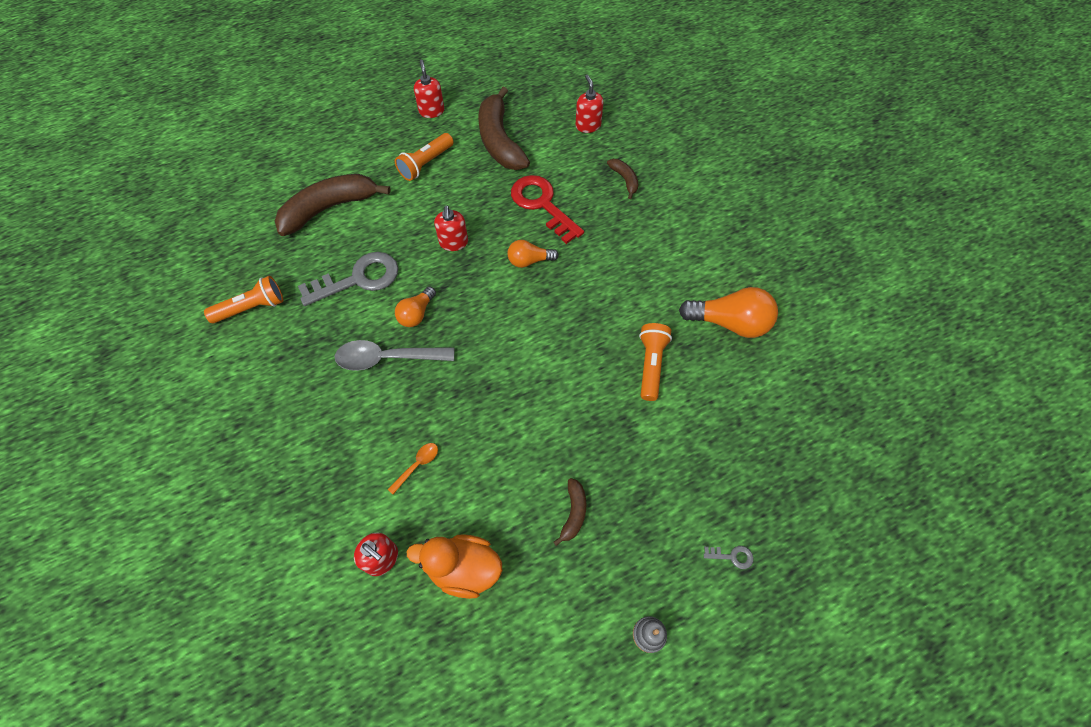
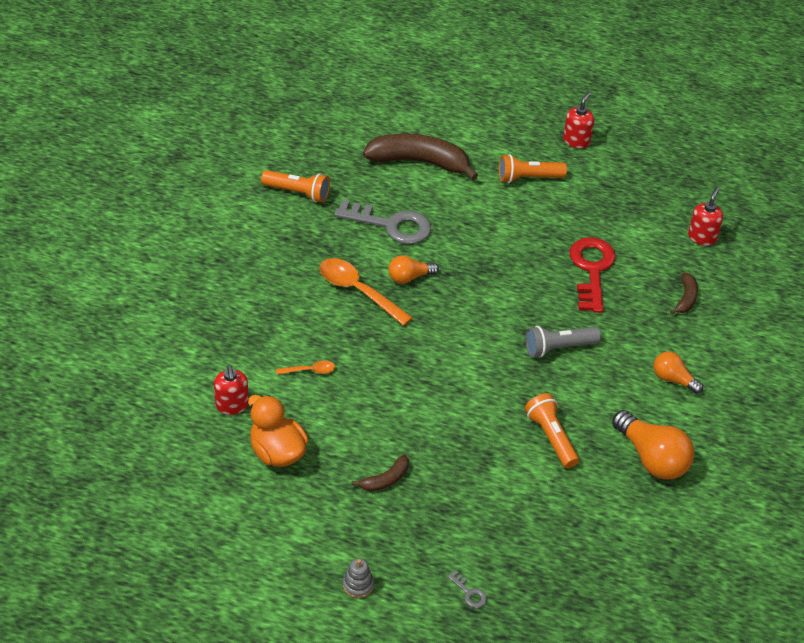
camera: 40 degrees right, 15 degrees down
grey spoon [335,340,454,371] -> orange spoon [319,258,413,326]
red soap dispenser [434,205,468,251] -> none
brown banana [478,87,530,170] -> none
orange light bulb [507,240,559,268] -> orange light bulb moved to [654,351,703,394]
orange flashlight [639,323,672,401] -> orange flashlight turned 75 degrees counterclockwise [525,393,579,468]
none -> grey flashlight [526,326,601,358]

